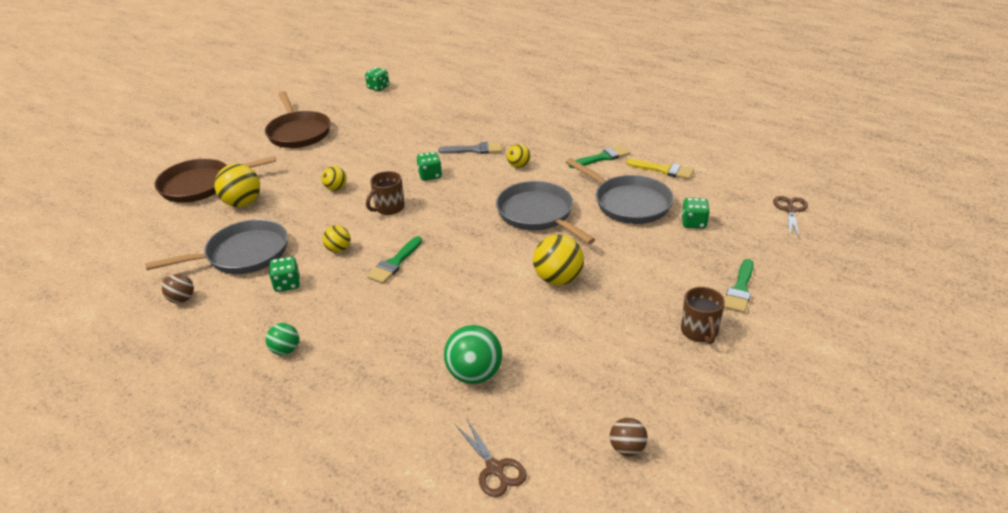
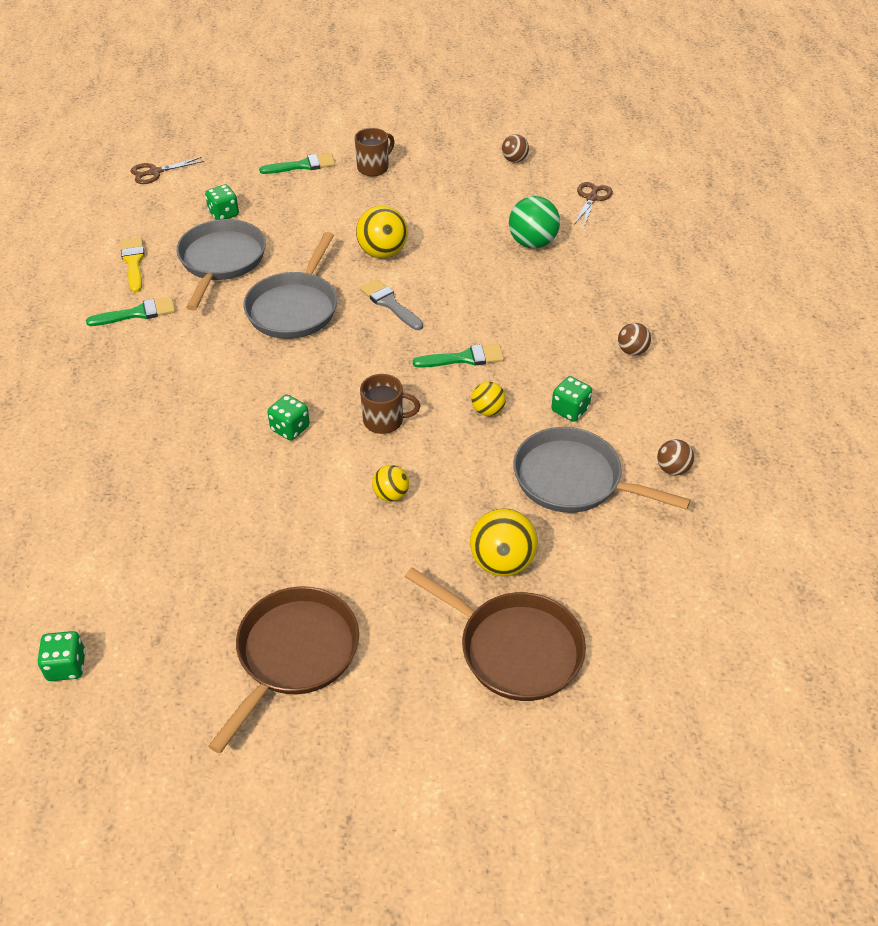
camera: 130 degrees left, 10 degrees up
green ball [266,323,299,355] -> brown ball [618,323,651,356]
grey brush [438,142,502,154] -> grey brush moved to [360,279,423,330]
yellow ball [507,144,530,168] -> none
green brush [569,145,630,168] -> green brush turned 135 degrees clockwise [86,297,175,326]

